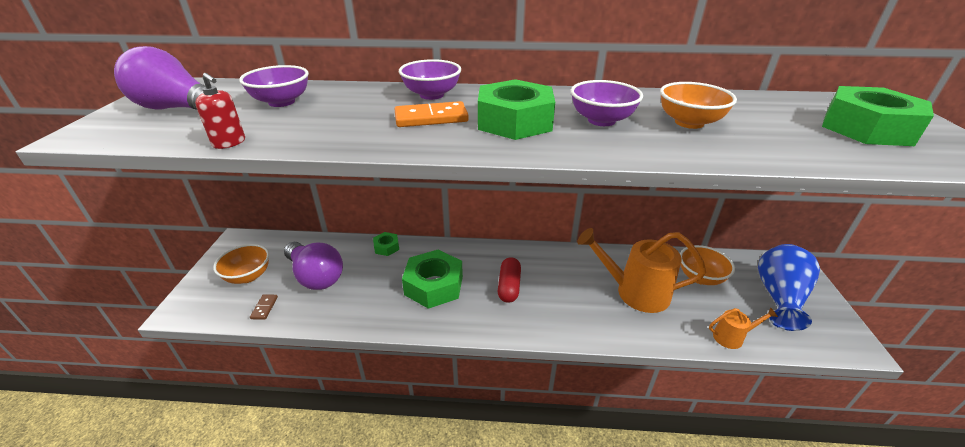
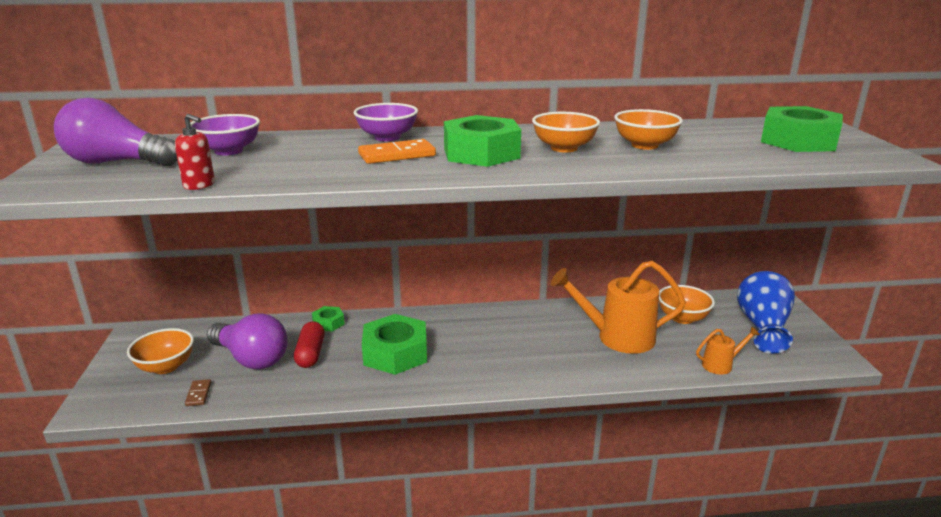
camera: 10 degrees left, 10 degrees down
red capsule [498,257,521,303] -> red capsule moved to [294,321,325,368]
purple bowl [571,80,643,126] -> orange bowl [532,112,600,152]

